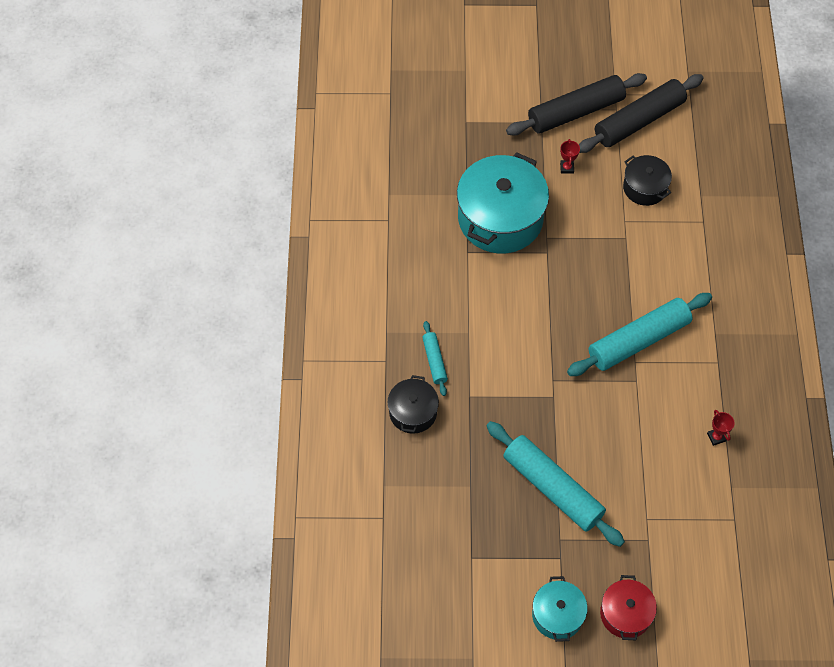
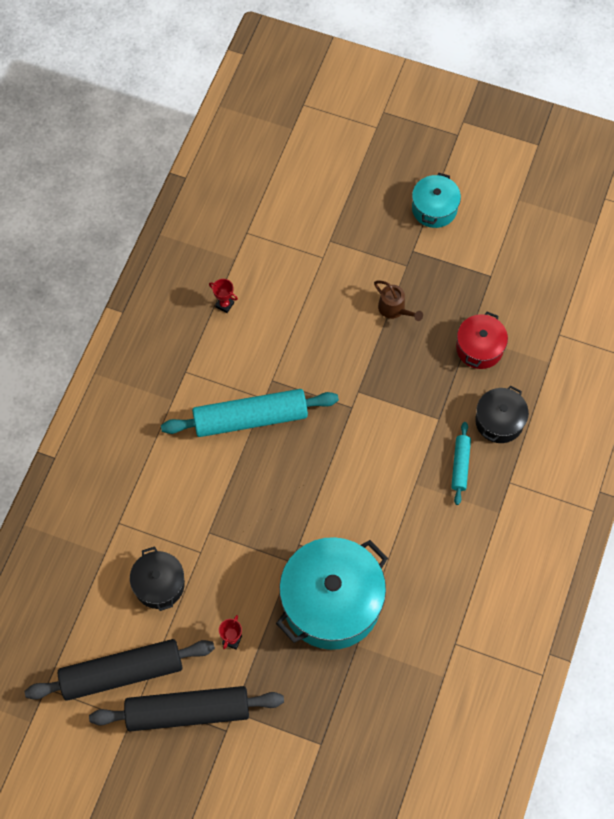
camera: 160 degrees left, 5 degrees up
turquoise rolling pin [487,421,625,547] -> brown watering can [374,281,423,321]
red pot [600,575,657,640] -> red pot moved to [456,312,508,369]
red trophy [707,410,735,446] -> red trophy turned 60 degrees counterclockwise [209,279,238,313]

